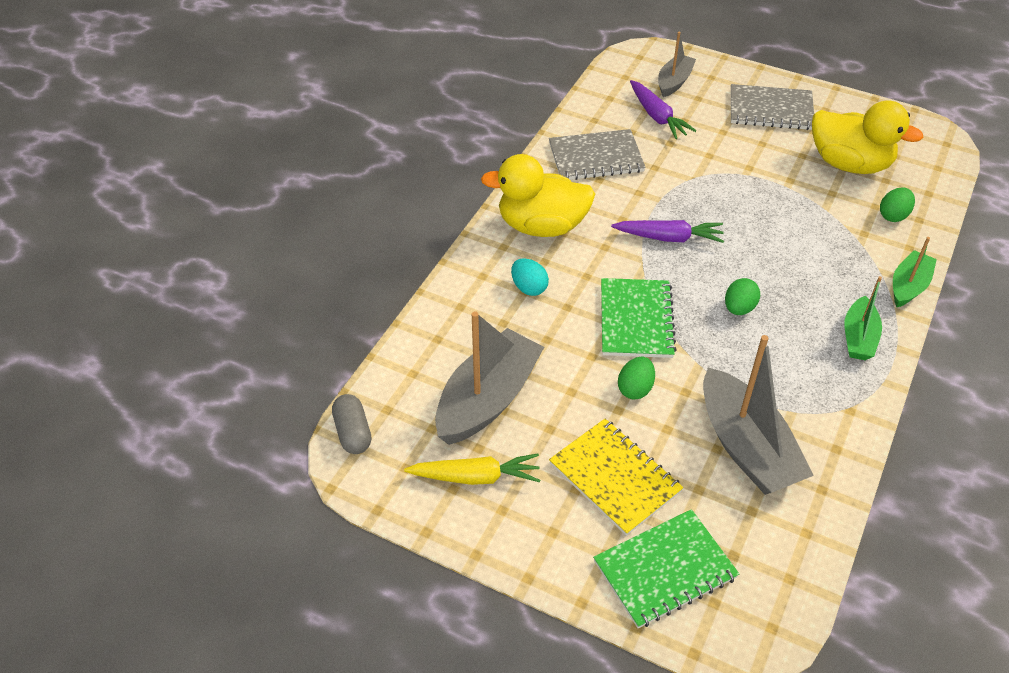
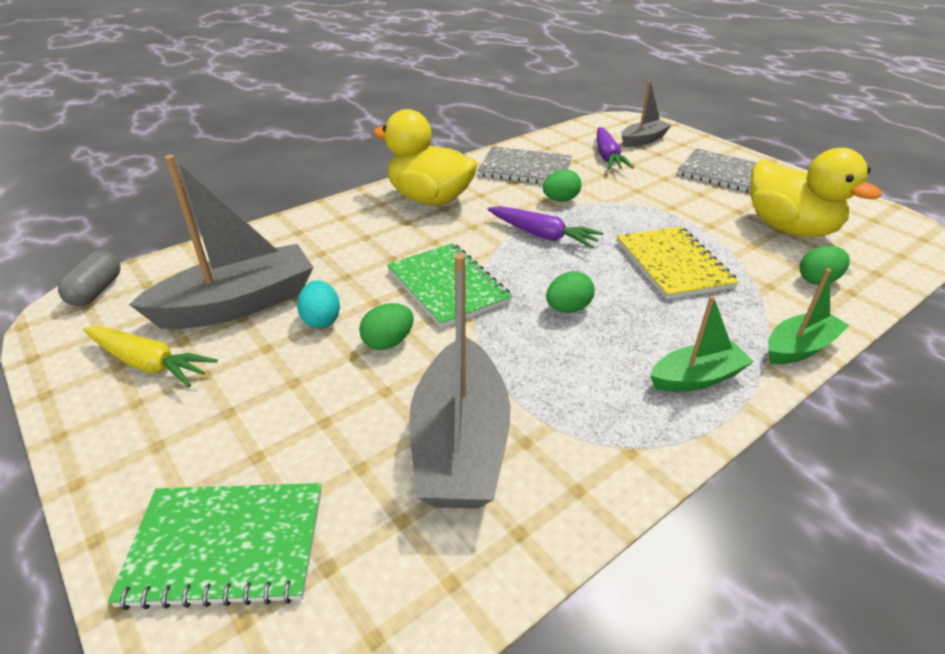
camera: 25 degrees right, 10 degrees down
turquoise egg [511,258,549,296] -> turquoise egg moved to [297,280,340,328]
yellow notebook [549,418,684,536] -> yellow notebook moved to [617,226,739,299]
green notebook [601,278,677,358] -> green notebook turned 60 degrees counterclockwise [387,243,512,328]
green boat [844,276,882,360] -> green boat turned 150 degrees counterclockwise [650,296,754,392]
none -> green egg [543,170,582,202]

